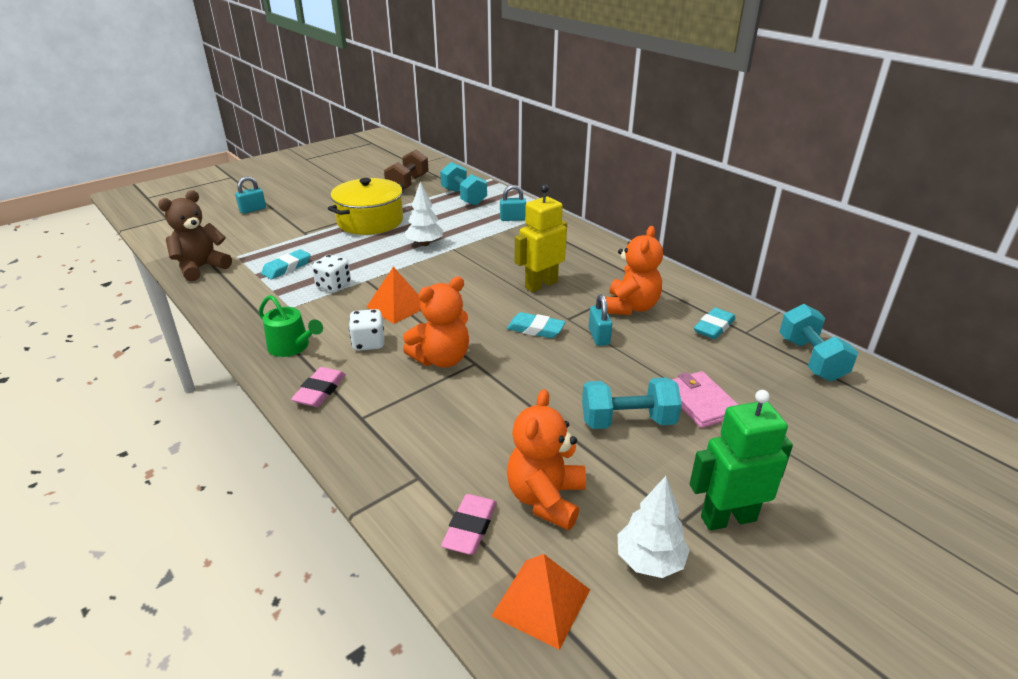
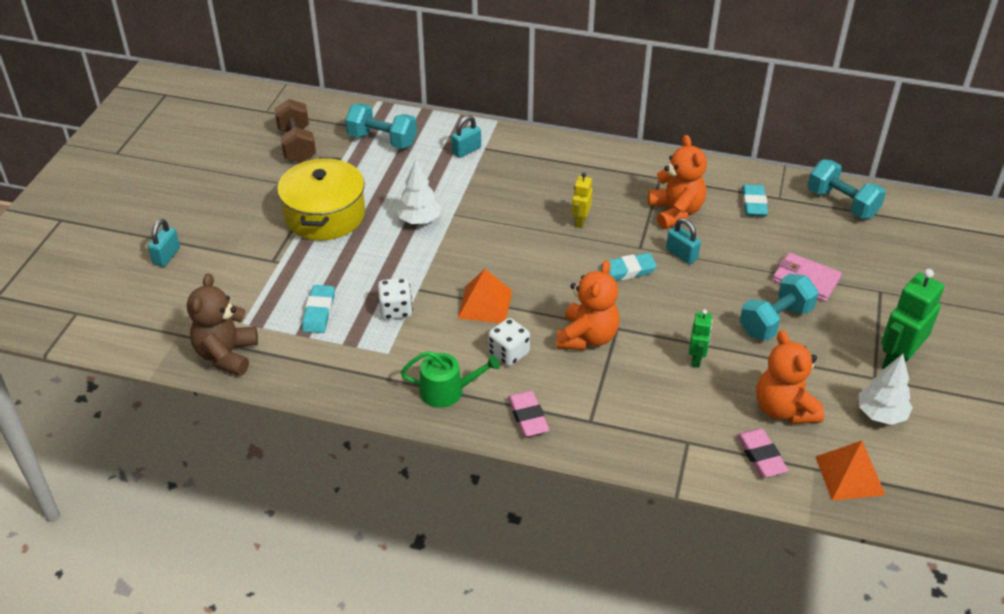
camera: 35 degrees left, 10 degrees up
yellow robot [515,184,567,292] -> yellow robot [572,173,593,228], size x0.56
none -> green robot [689,309,713,367]

